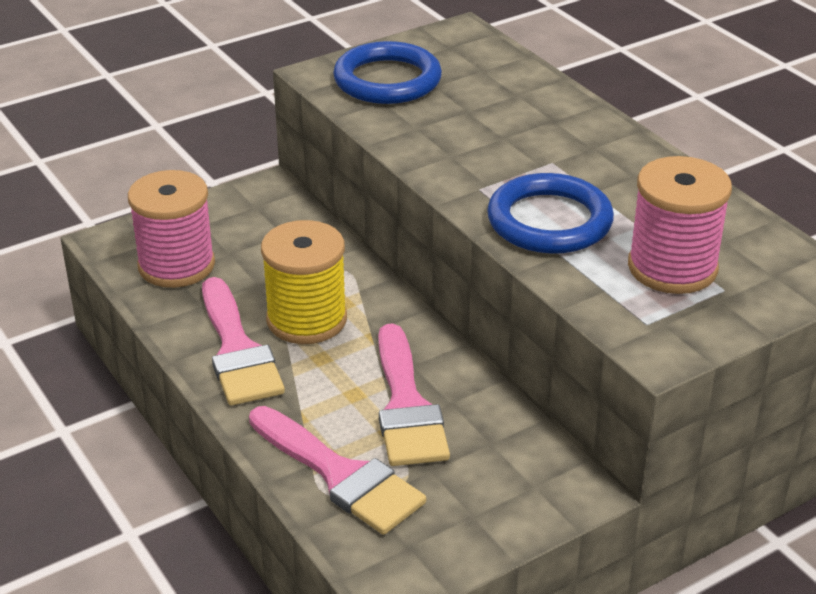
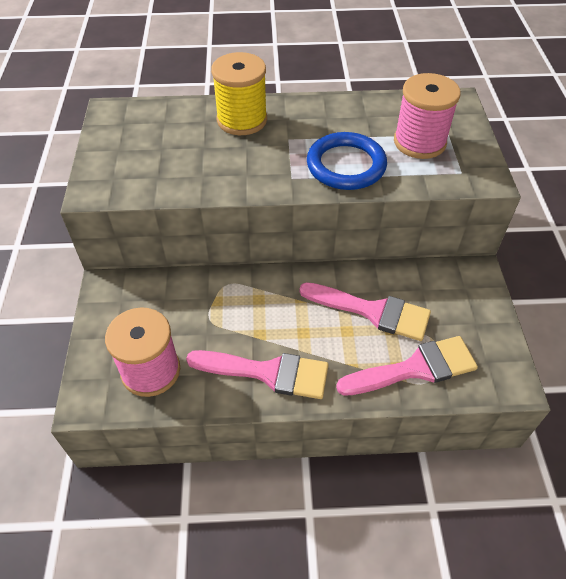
camera: 60 degrees left, 15 degrees up
yellow spool [261,220,347,344] -> yellow spool moved to [211,52,267,135]
blue ring [333,41,442,104] -> none

